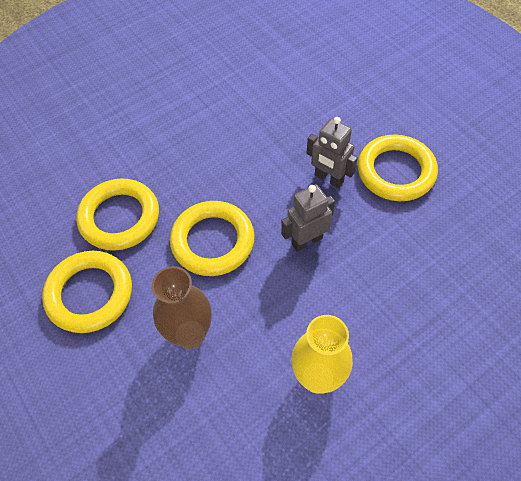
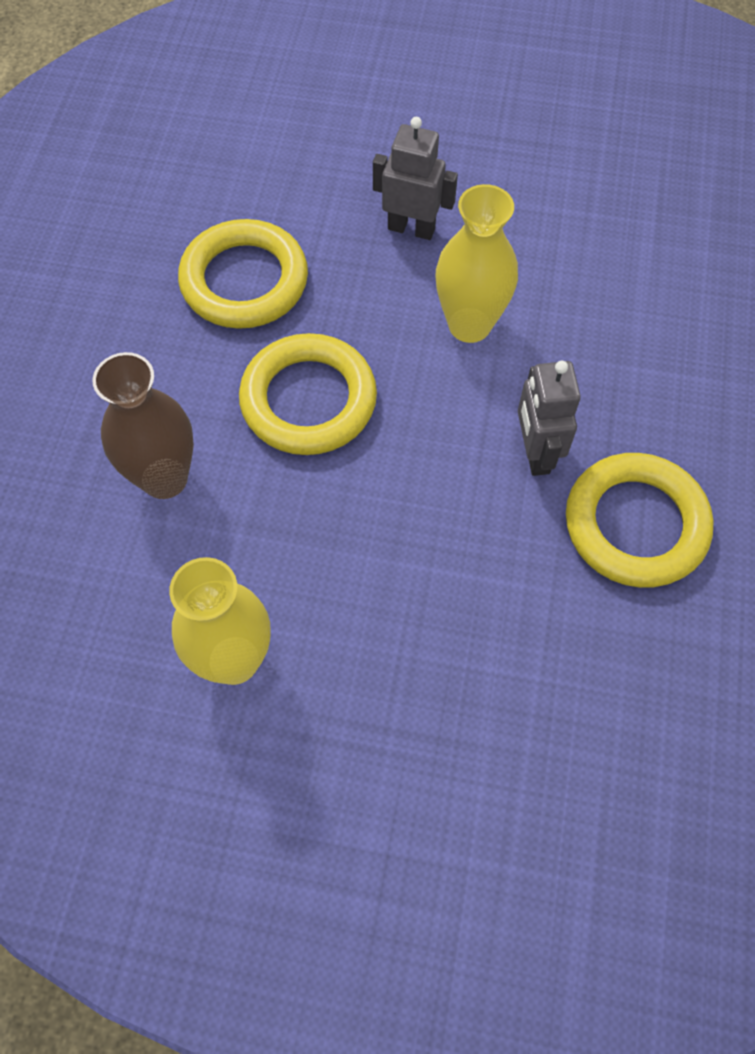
camera: 45 degrees right, 5 degrees up
yellow ring [42,251,132,333] -> none
grey robot [281,184,335,252] -> grey robot moved to [373,117,458,240]
none -> yellow vase [436,184,518,343]

